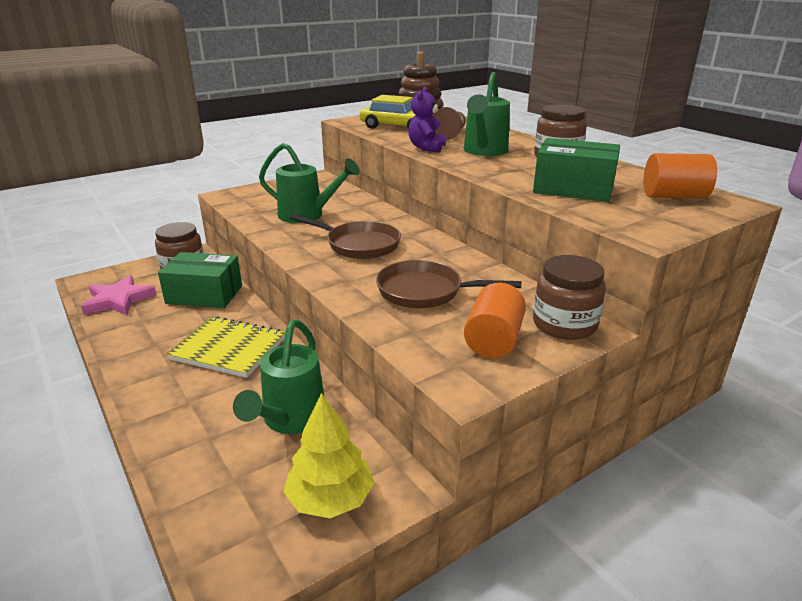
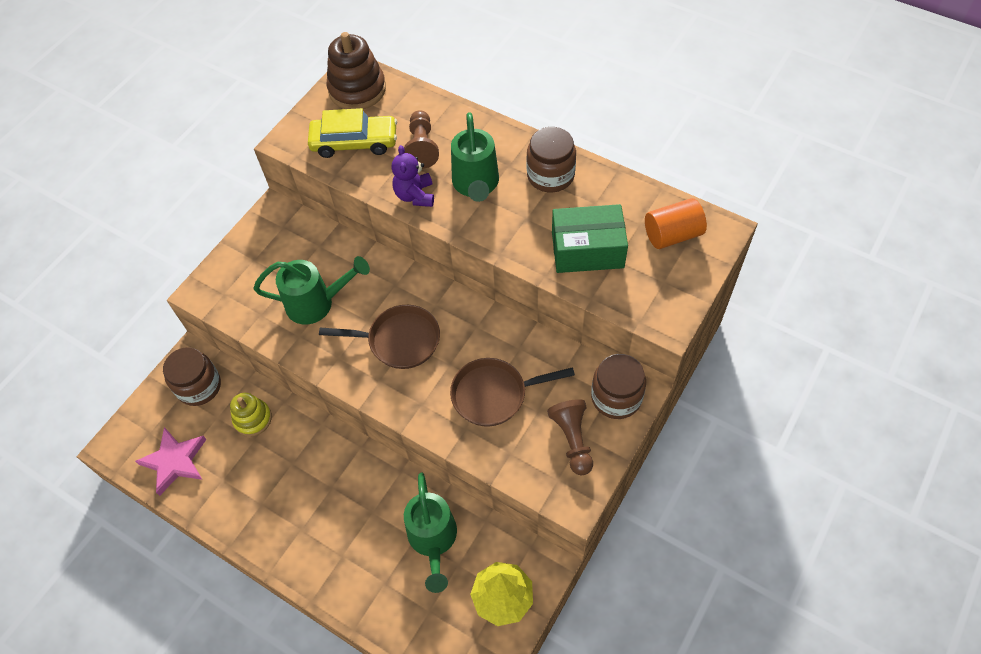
camera: 20 degrees left, 30 degrees up
green box [158,252,242,308] -> yellow stacking toy [230,393,272,437]
yellow notebook [167,316,285,378] -> none
orange cylinder [464,283,526,358] -> brown pawn [547,399,593,475]

